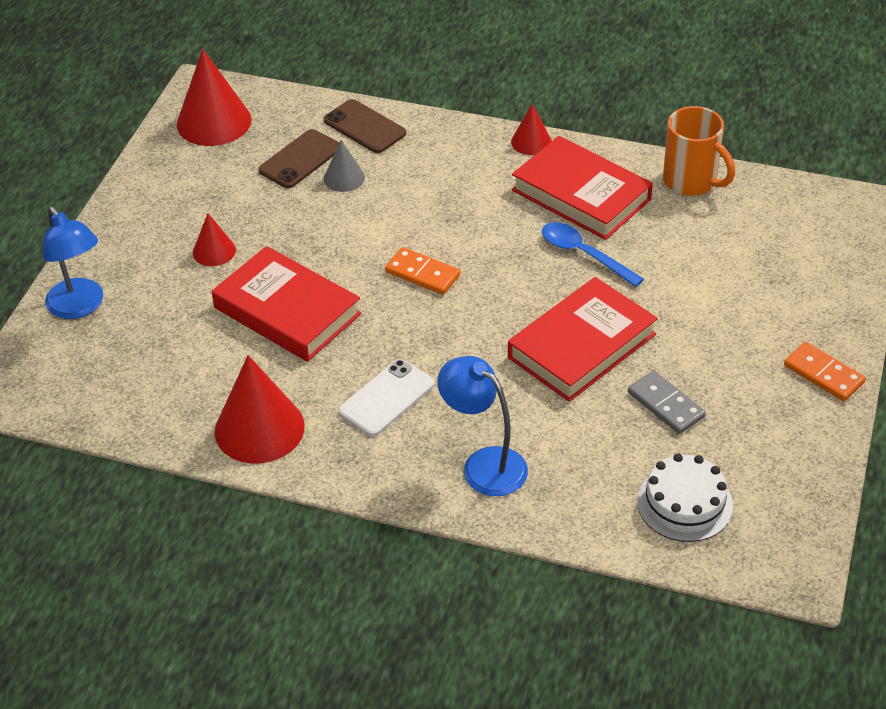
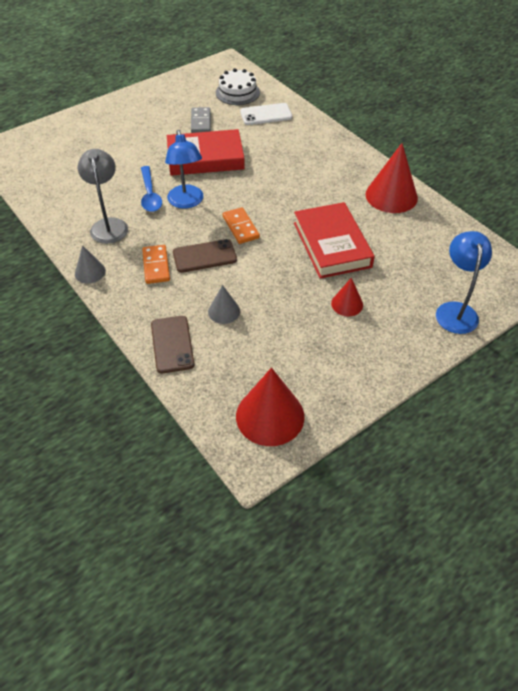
camera: 145 degrees left, 5 degrees up
brown phone [258,129,340,188] -> brown phone moved to [173,239,237,273]
white phone [338,359,434,436] -> white phone moved to [240,103,292,125]
blue lamp [437,356,528,496] -> blue lamp moved to [165,130,203,209]
red cone [511,104,552,155] -> grey cone [75,245,106,284]
red book [512,136,653,240] -> grey lamp [78,149,128,244]
orange mug [663,106,735,196] -> none
orange domino [784,342,866,401] -> orange domino moved to [142,245,170,284]

